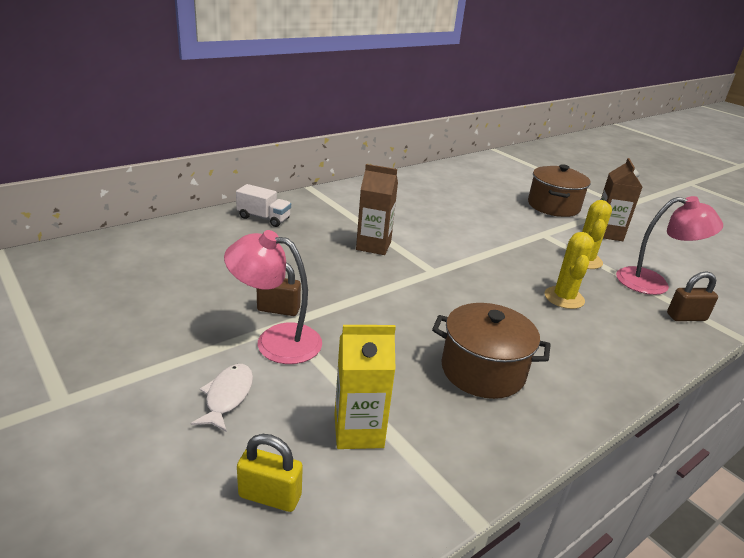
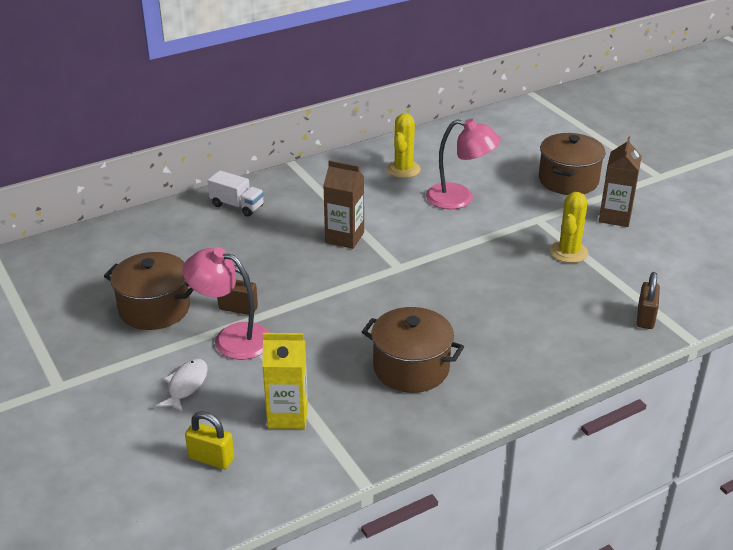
camera: 10 degrees right, 5 degrees up
yellow cactus [544,232,594,309] -> yellow cactus moved to [387,113,421,178]
pink lamp [616,196,723,295] -> pink lamp moved to [426,118,501,209]
brown padlock [667,271,718,321] -> brown padlock turned 75 degrees counterclockwise [637,272,660,329]
none -> brown pot [104,252,194,330]

